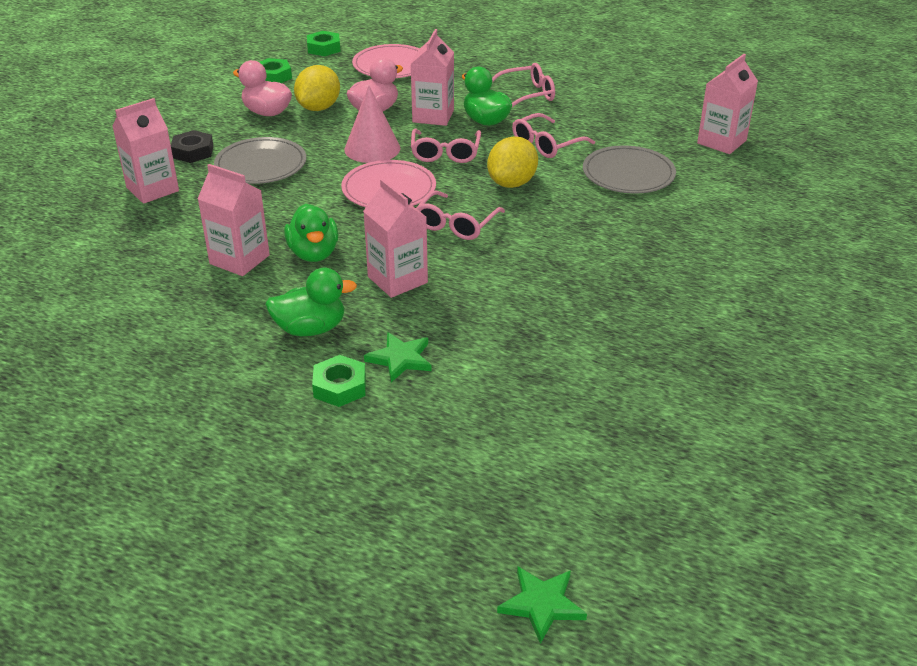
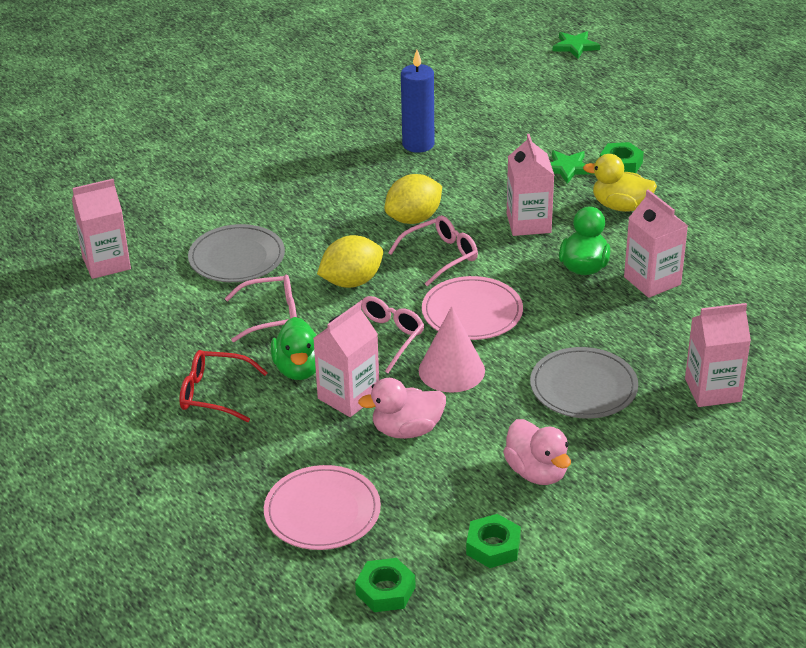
camera: 150 degrees left, 0 degrees up
black nut [171,130,213,163] -> none
green duck [265,268,357,336] -> yellow duck [583,154,657,212]
yellow lemon [294,65,340,111] -> yellow lemon moved to [385,174,442,224]
pink glasses [492,63,555,107] -> red glasses [179,350,268,422]
none -> blue candle [401,50,435,153]

